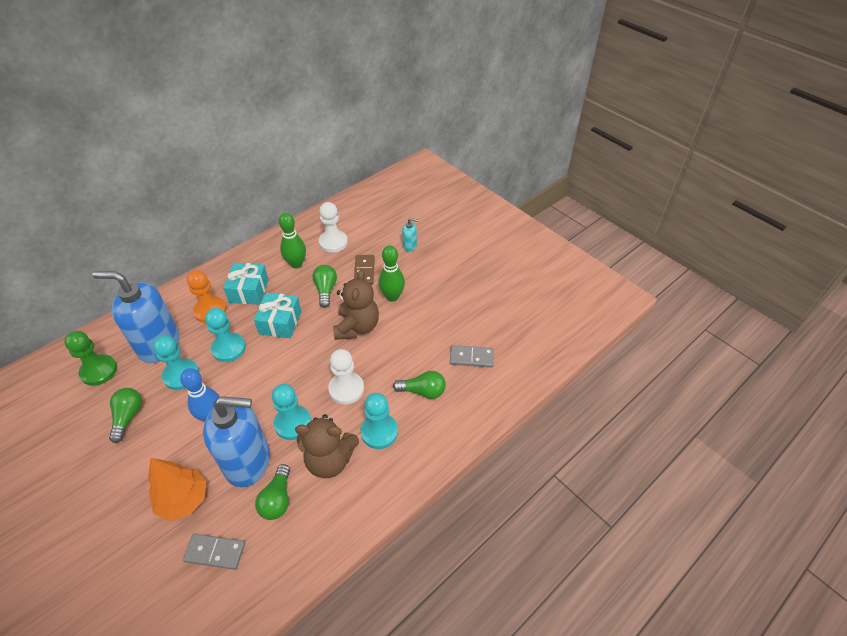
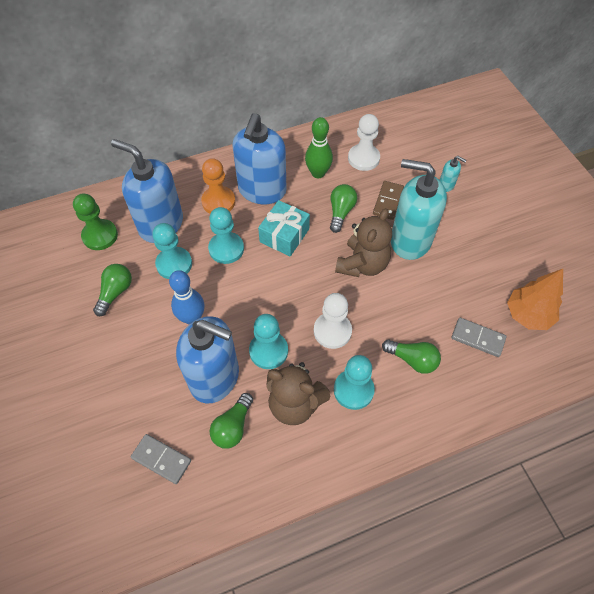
camera: 20 degrees right, 10 degrees up
orange tree [148,458,207,521] -> orange tree moved to [507,269,563,330]
turquoise gift [223,263,269,305] -> blue soap dispenser [232,113,287,204]
green bowling pin [379,245,405,302] -> turquoise soap dispenser [391,159,447,260]

